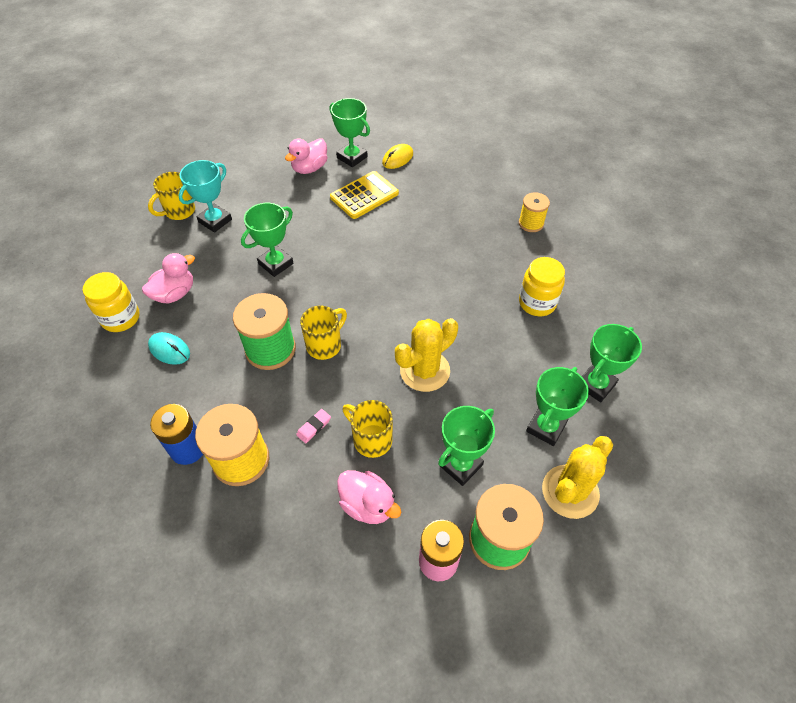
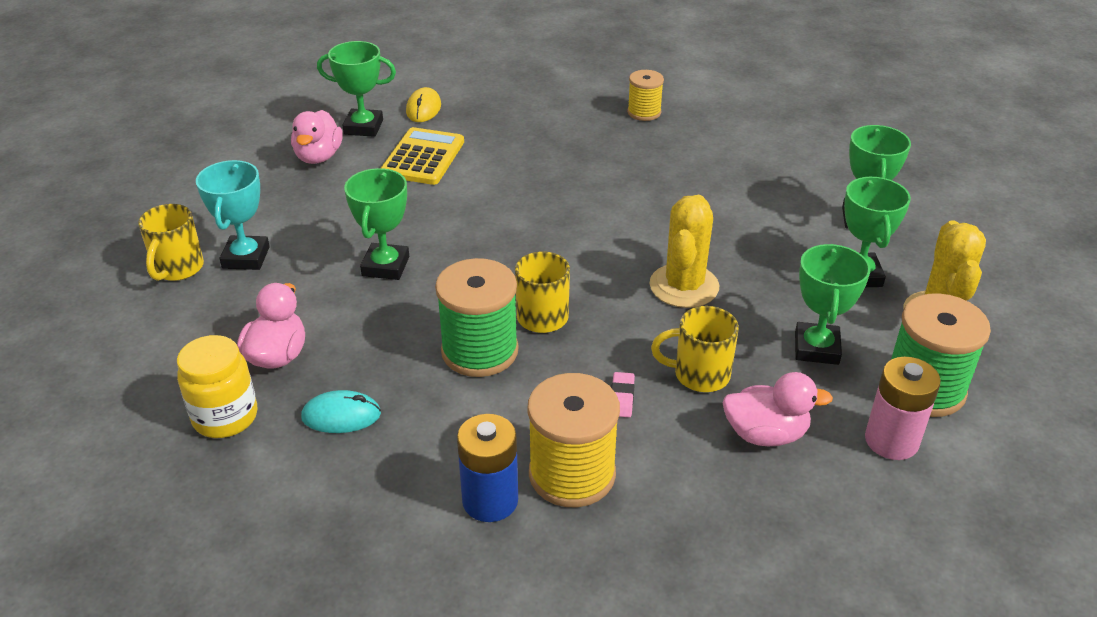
camera: 35 degrees left, 15 degrees down
yellow jar [519,257,565,316] -> none

